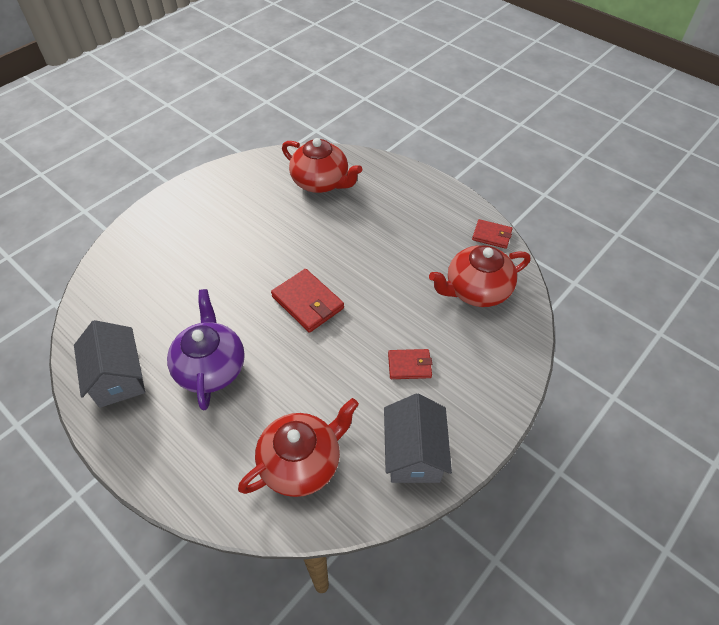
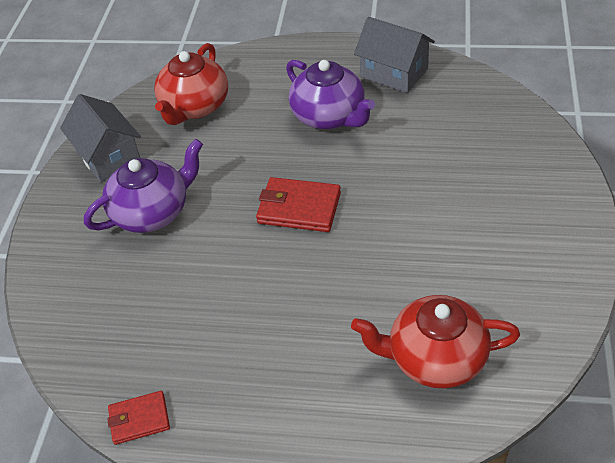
camera: 150 degrees right, 5 degrees down
red wallet [388,349,432,379] -> purple teapot [84,139,203,233]
red teapot [429,245,530,307] -> none

